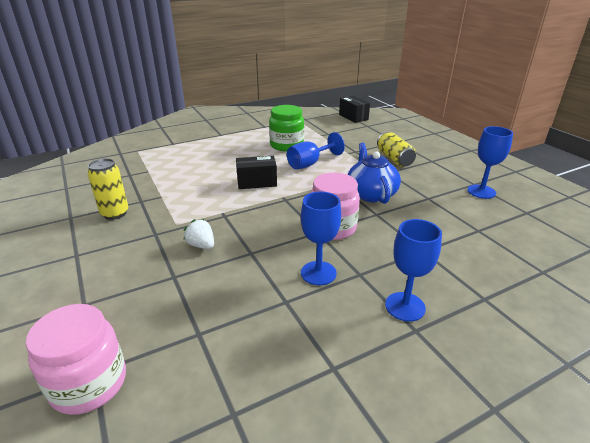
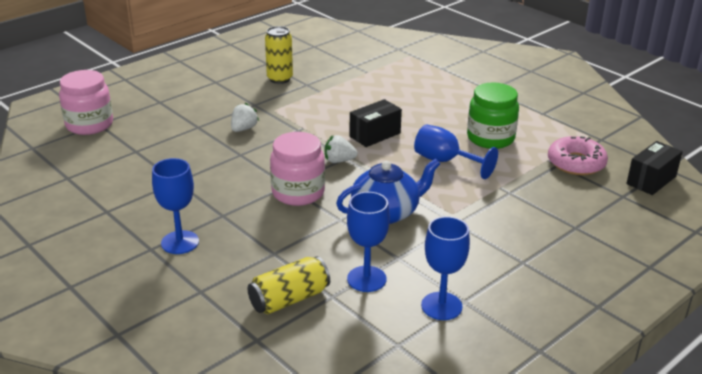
camera: 75 degrees right, 0 degrees up
black box [236,156,277,189] -> black box turned 75 degrees clockwise [349,99,402,147]
blue goblet [301,191,341,285] -> blue goblet moved to [347,192,390,292]
yellow can [377,132,416,167] -> yellow can moved to [248,256,330,314]
none -> white strawberry [325,135,358,163]
none -> pink donut [548,136,608,175]

